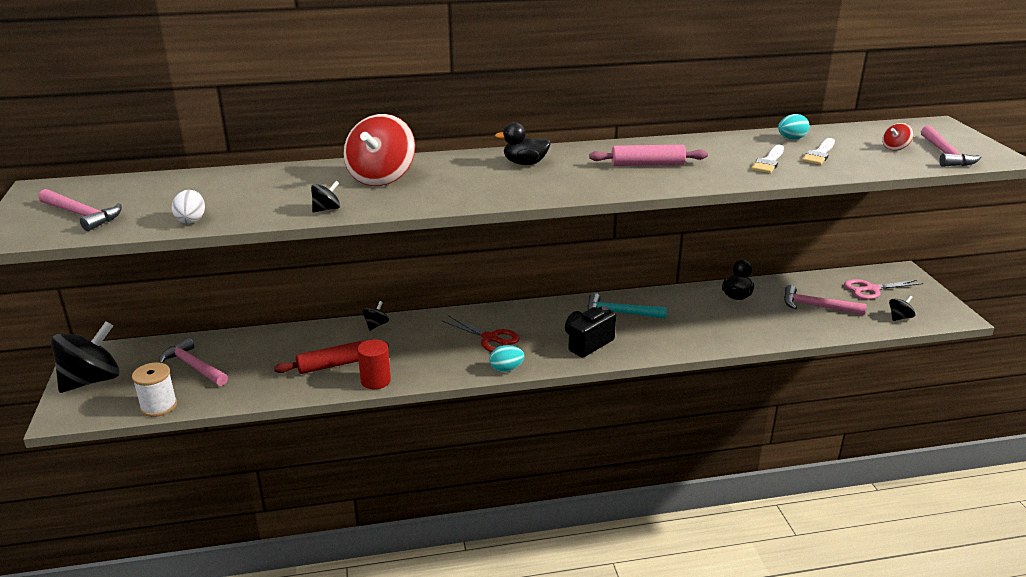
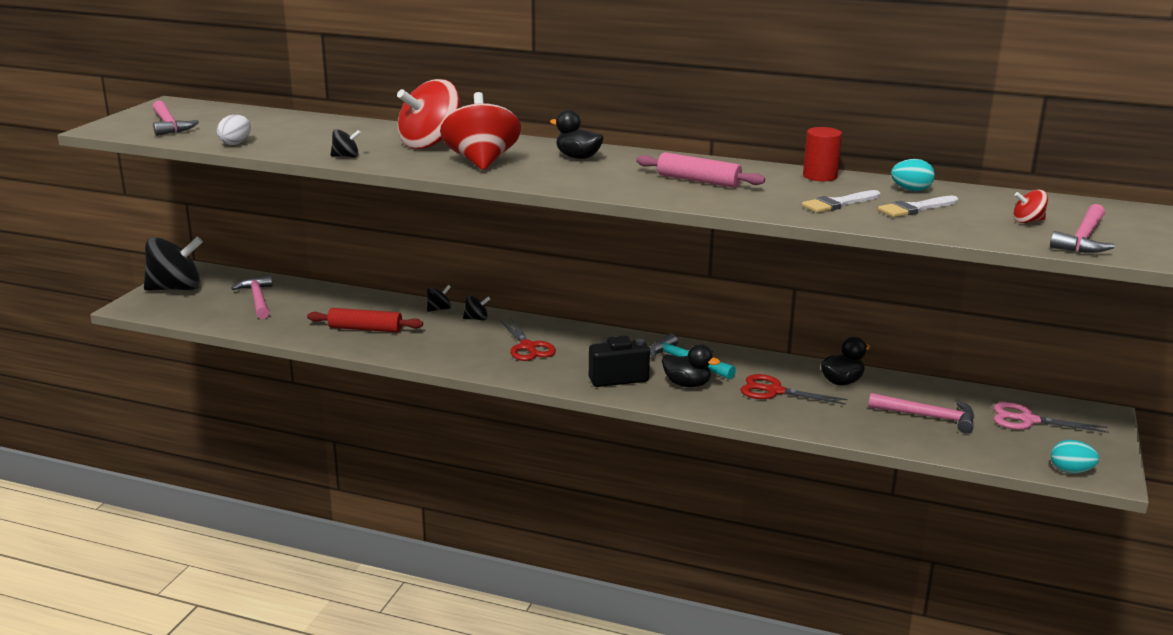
camera: 30 degrees right, 5 degrees down
white spool [132,362,177,417] -> none
red cylinder [357,339,391,389] -> red cylinder moved to [803,127,842,182]
turquoise egg [489,345,524,372] -> turquoise egg moved to [1051,440,1099,474]
pink hammer [784,285,867,315] -> pink hammer turned 150 degrees clockwise [869,393,974,433]
black spinning top [889,295,916,321] -> black spinning top moved to [463,295,490,321]
none -> red spinning top [440,92,521,170]
none -> black duck [662,344,720,388]
none -> red scissors [740,374,848,405]

